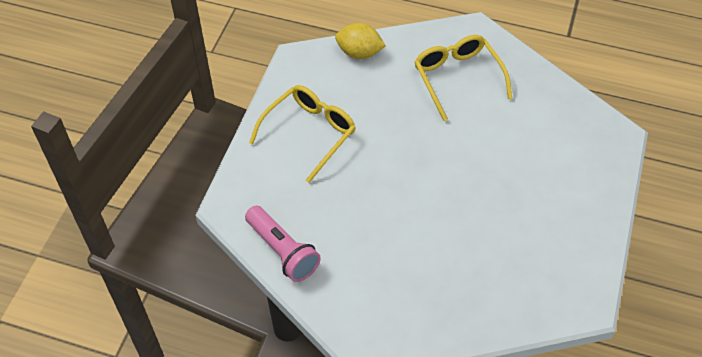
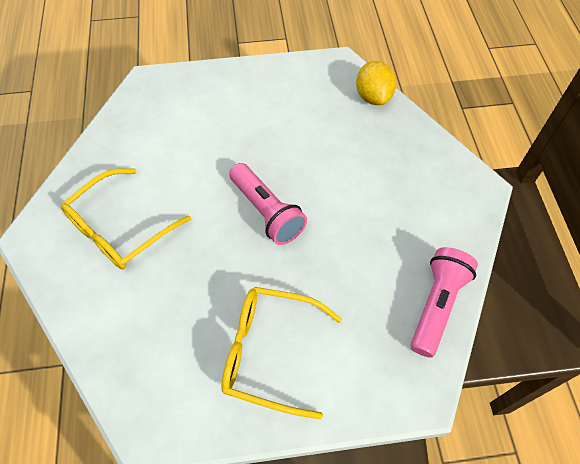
camera: 115 degrees left, 5 degrees up
yellow lemon [335,23,386,59] -> yellow lemon moved to [356,61,396,105]
none -> pink flashlight [229,163,307,245]

